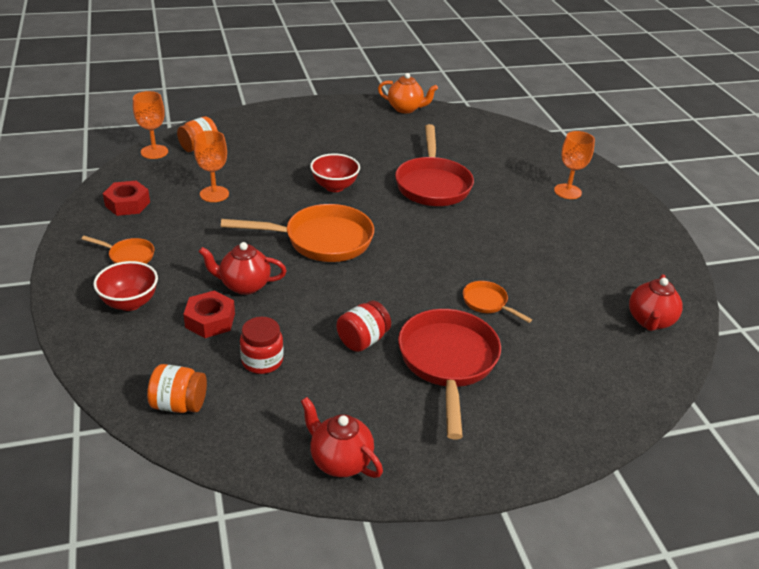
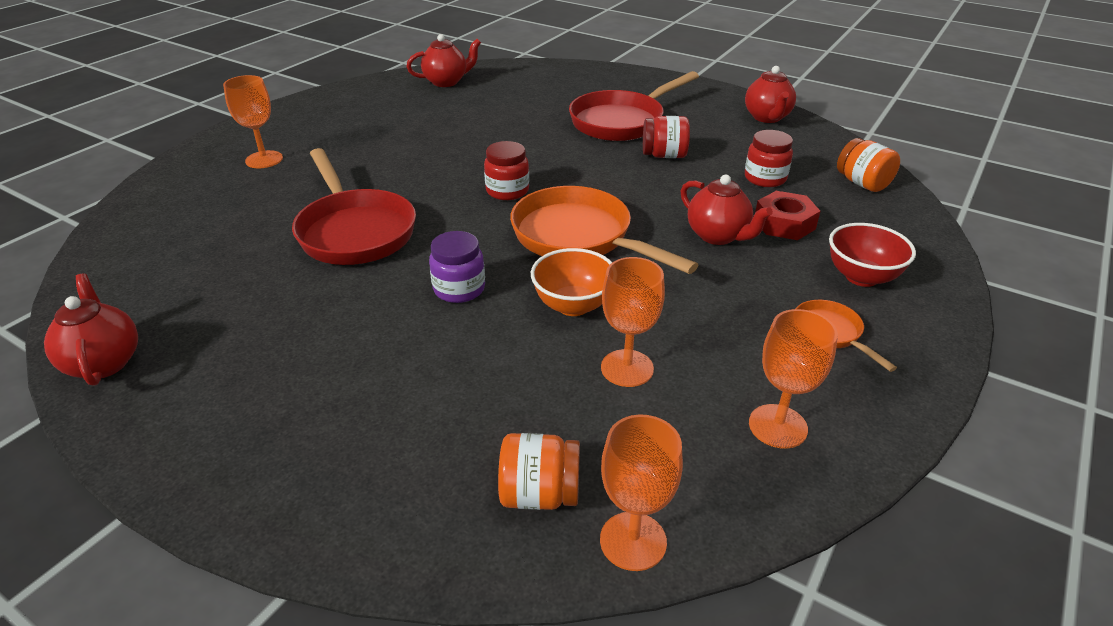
camera: 130 degrees left, 0 degrees up
red nut [103,181,150,216] -> orange goblet [749,309,838,449]
red bowl [310,153,360,192] -> purple jar [429,231,485,303]
orange teapot [378,73,438,113] -> red teapot [44,274,138,386]
red pan [395,124,474,206] -> red pan turned 105 degrees clockwise [292,148,416,265]
orange pan [463,281,532,323] -> none
none -> red jar [484,141,529,200]
none -> orange bowl [531,248,612,316]

